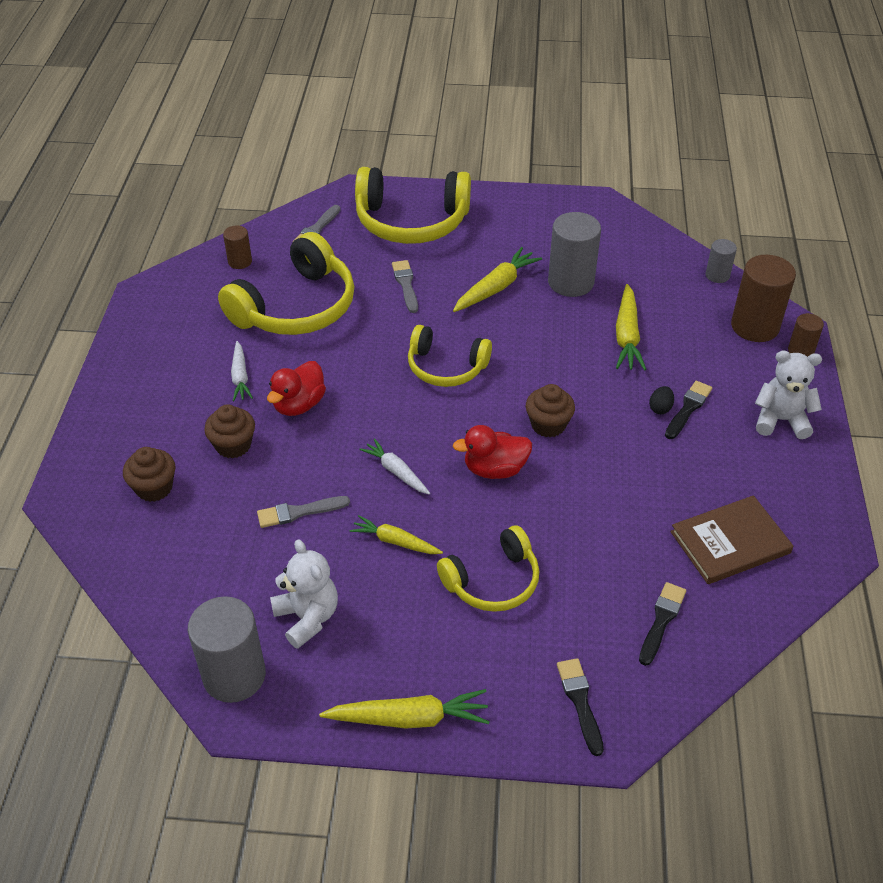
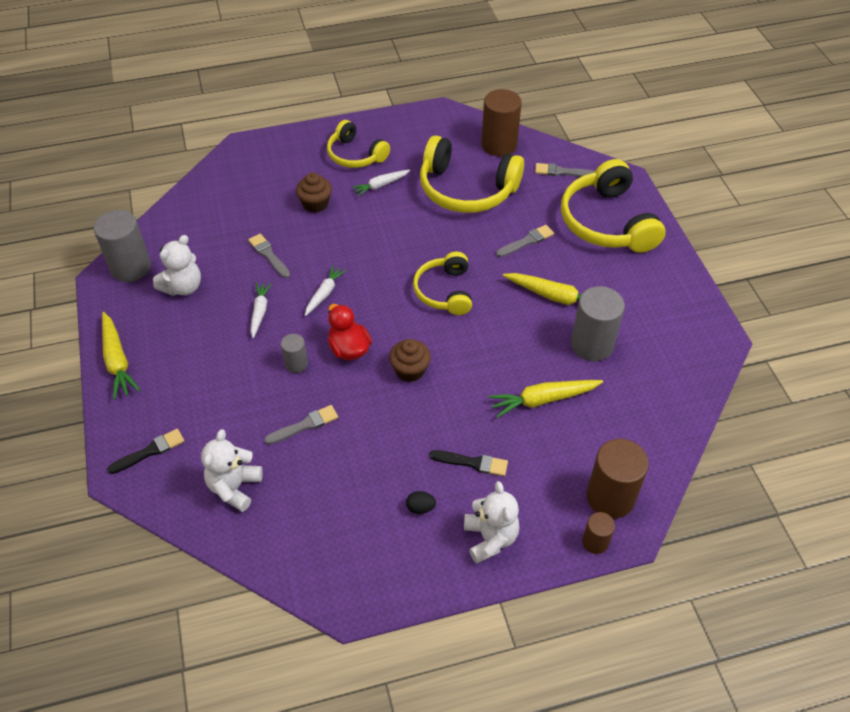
camera: 70 degrees right, 5 degrees up
brown cupcake [123,447,175,502] -> none
brown cylinder [223,225,252,269] -> brown cylinder [481,89,522,156], size x1.89
red duck [267,361,326,416] -> none
yellow carrot [350,515,443,554] -> white carrot [250,283,272,338]
yellow headphones [437,525,539,612] -> yellow headphones moved to [327,120,390,168]
black brush [639,582,686,666] -> white teddy bear [201,429,263,512]
black egg [649,386,674,414] -> black egg moved to [406,491,436,514]
brown book [670,495,793,584] -> none
grey cylinder [705,239,737,283] -> grey cylinder moved to [281,334,308,373]
none -> grey brush [264,405,338,445]

